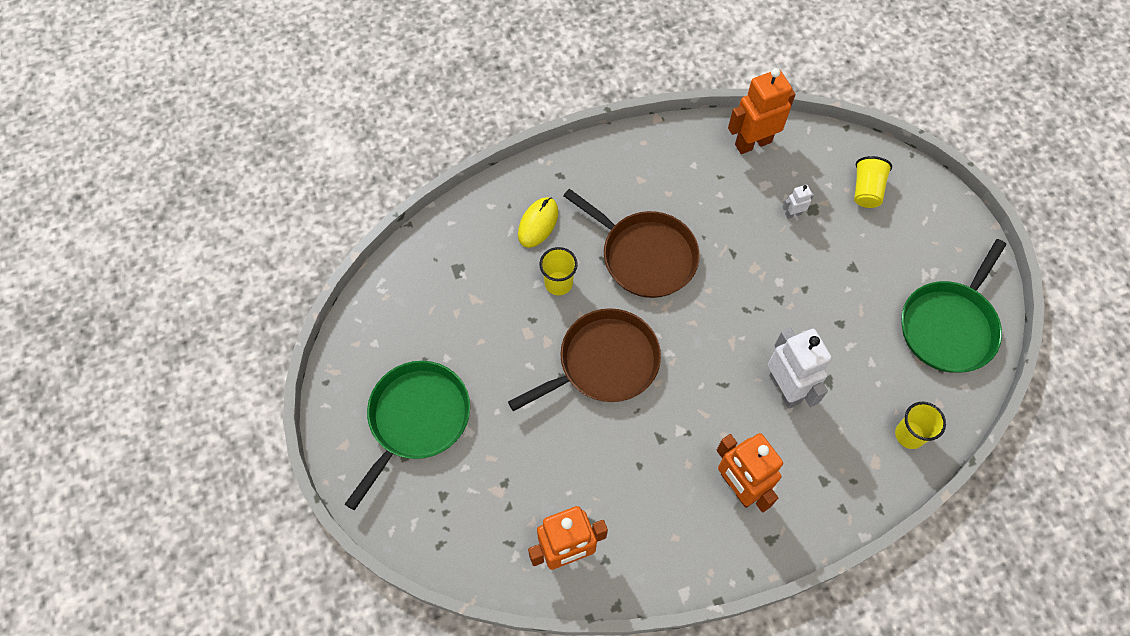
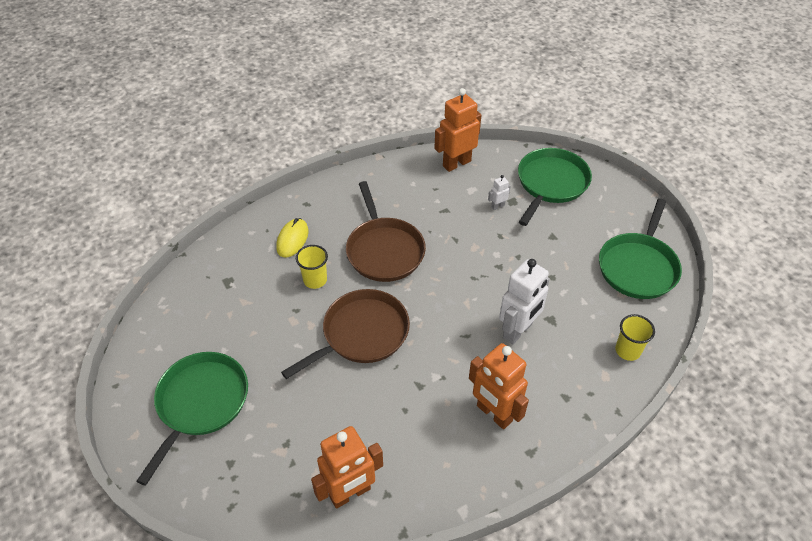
camera: 10 degrees left, 15 degrees down
brown pan [563,189,700,298] -> brown pan turned 45 degrees clockwise [346,181,426,282]
white robot [768,328,832,409] -> white robot turned 75 degrees clockwise [499,259,550,344]
yellow cup [854,156,892,208] -> green pan [518,148,592,226]

